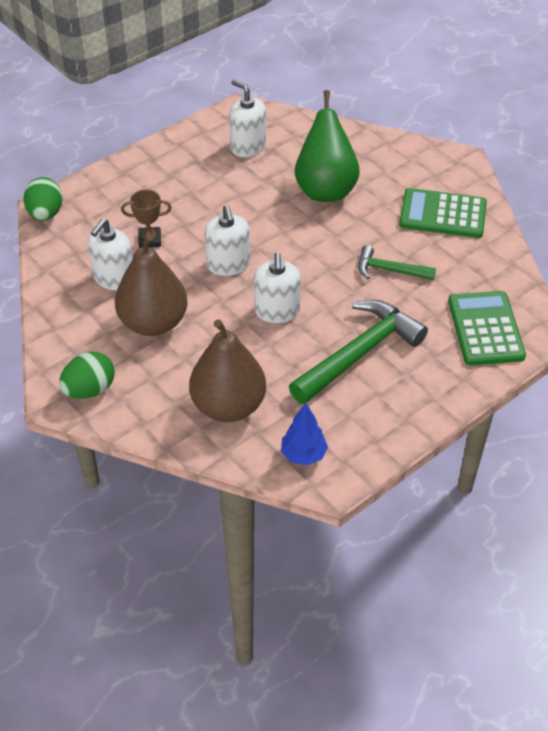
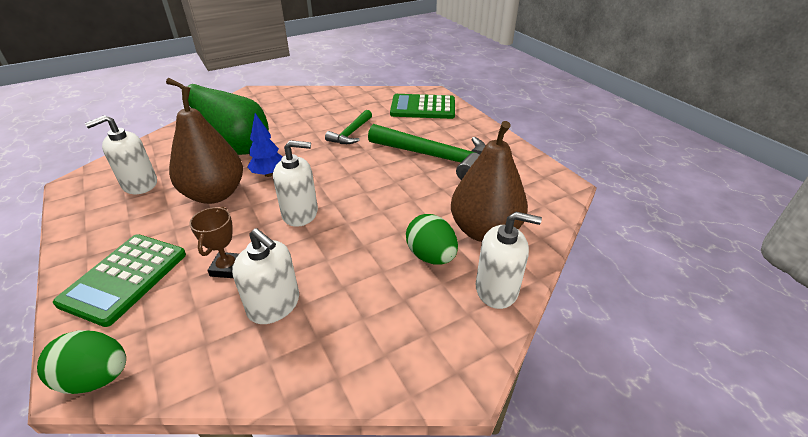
camera: 80 degrees left, 10 degrees down
green egg [59,352,115,399] -> green egg moved to [406,214,458,265]
brown pear [115,234,188,336] -> brown pear moved to [169,86,243,204]
white soap dispenser [254,252,301,323] -> white soap dispenser moved to [476,212,542,309]
blue tree [281,402,328,466] -> blue tree moved to [247,113,283,177]
green hammer [289,300,428,404] -> green hammer turned 150 degrees clockwise [368,124,486,180]
green calculator [399,188,487,238] -> green calculator moved to [53,234,186,327]

